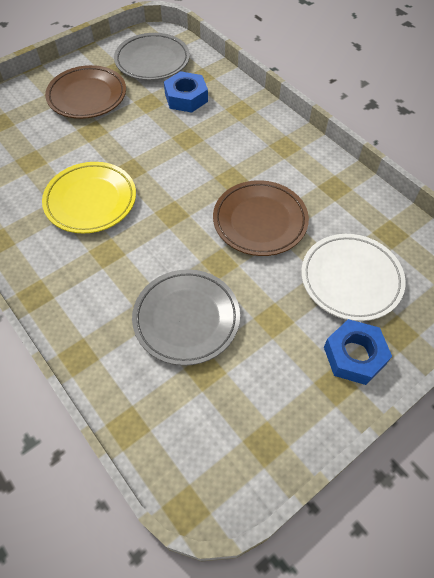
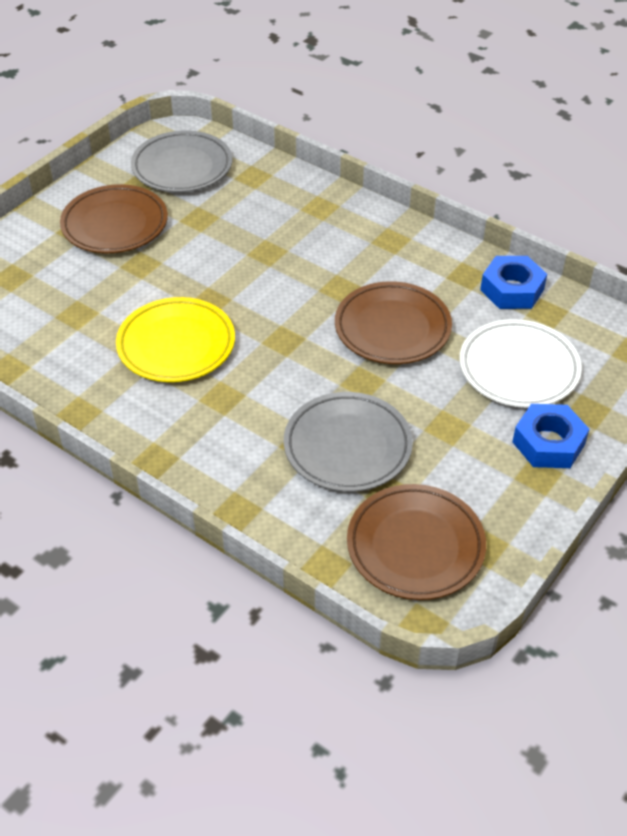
camera: 15 degrees left, 10 degrees down
blue nut [164,71,208,113] -> blue nut moved to [480,256,547,309]
none -> brown plate [347,484,486,600]

